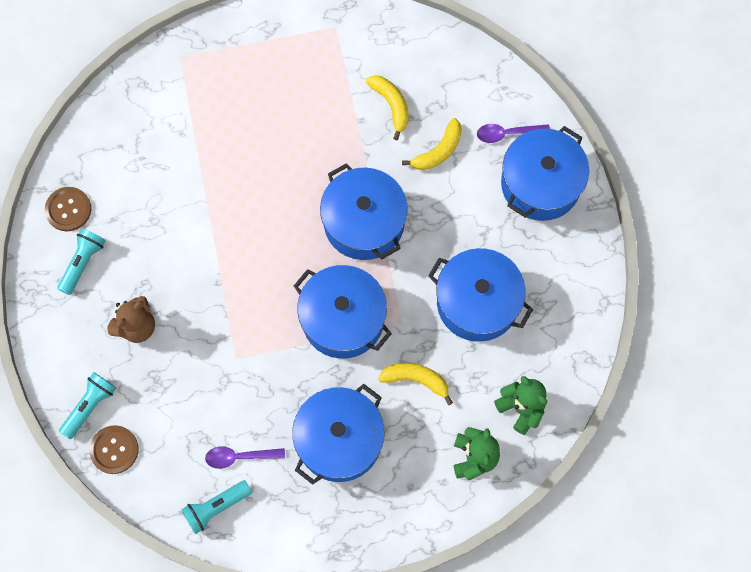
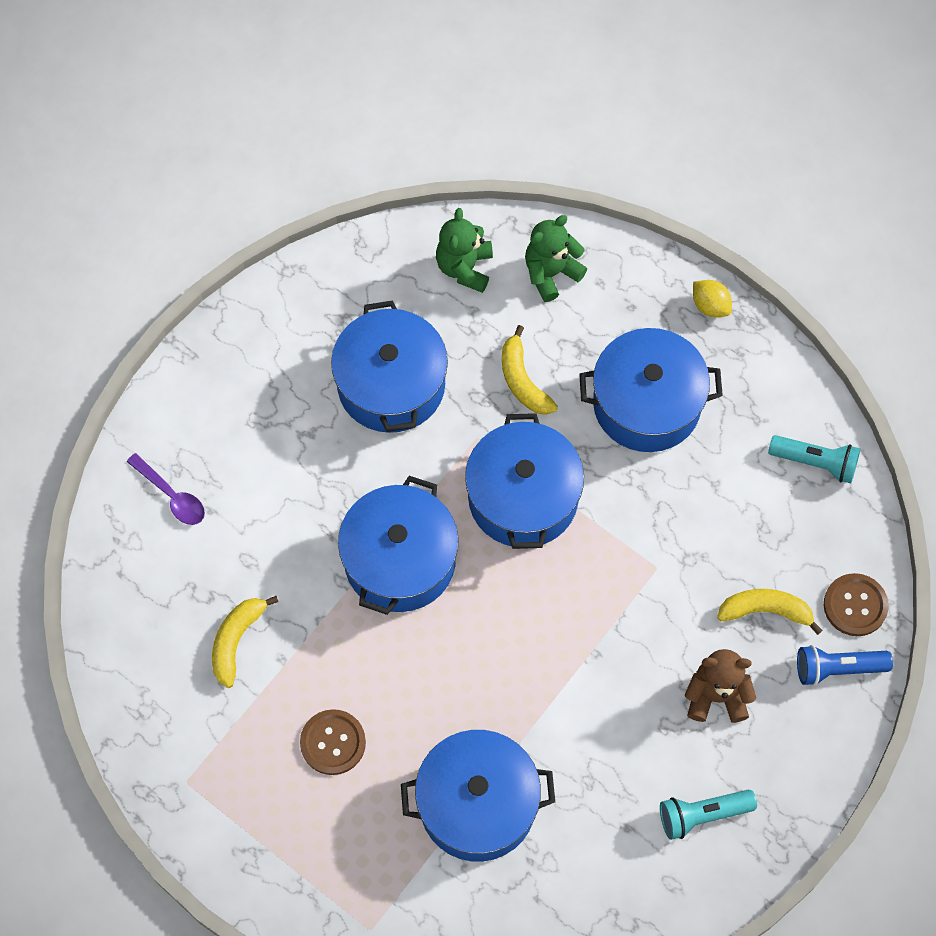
camera: 130 degrees left, 5 degrees down
brown button [45,187,91,231] -> brown button moved to [300,709,366,775]
turquoise flashlight [59,372,116,439] -> blue flashlight [797,645,893,686]
purple spoon [205,446,285,469] -> none
yellow banana [402,118,462,170] -> yellow banana moved to [717,589,823,635]
blue pot [501,126,589,221] -> blue pot moved to [401,730,555,862]
none -> yellow lemon [693,280,732,317]

